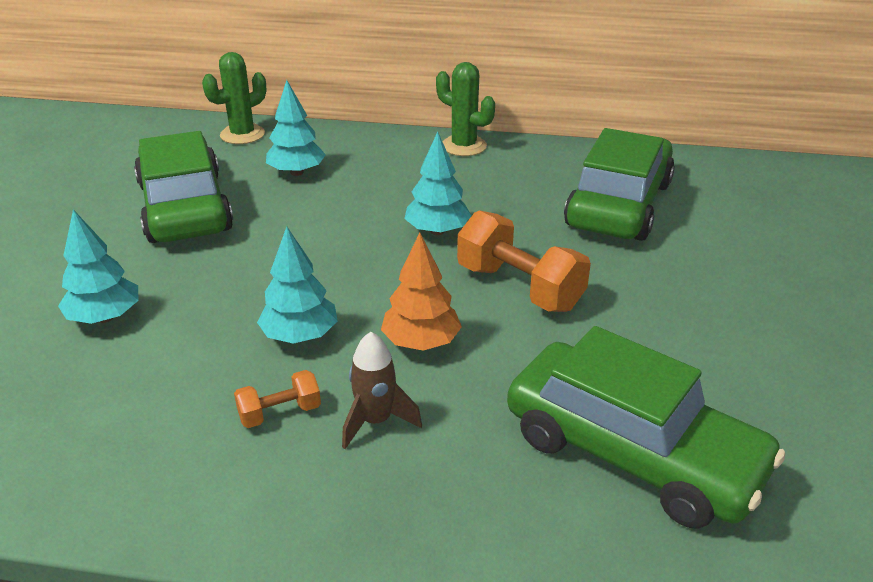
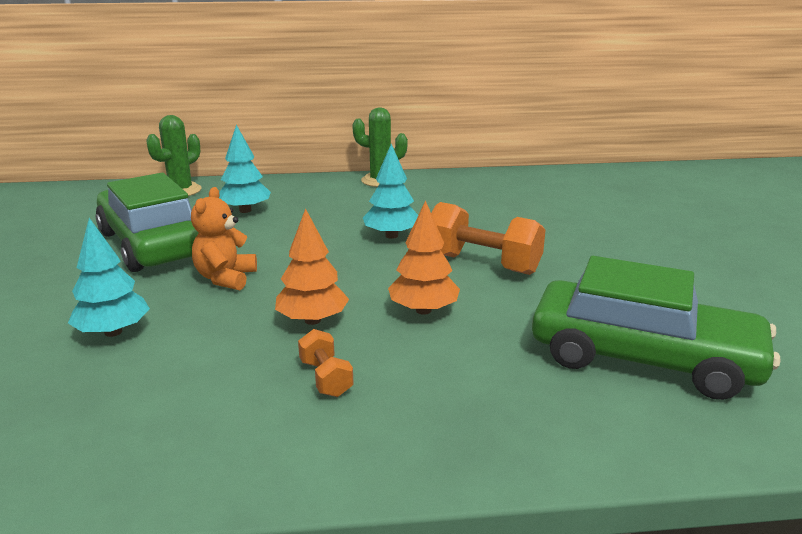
camera: 15 degrees left, 10 degrees down
orange dumbbell [234,370,321,428] -> orange dumbbell turned 75 degrees counterclockwise [298,329,354,397]
turquoise tree [257,227,337,344] -> orange tree [275,208,349,325]
brown rocket [342,332,422,449] -> none
green car [564,128,675,241] -> none
none -> orange teddy bear [191,187,257,290]

